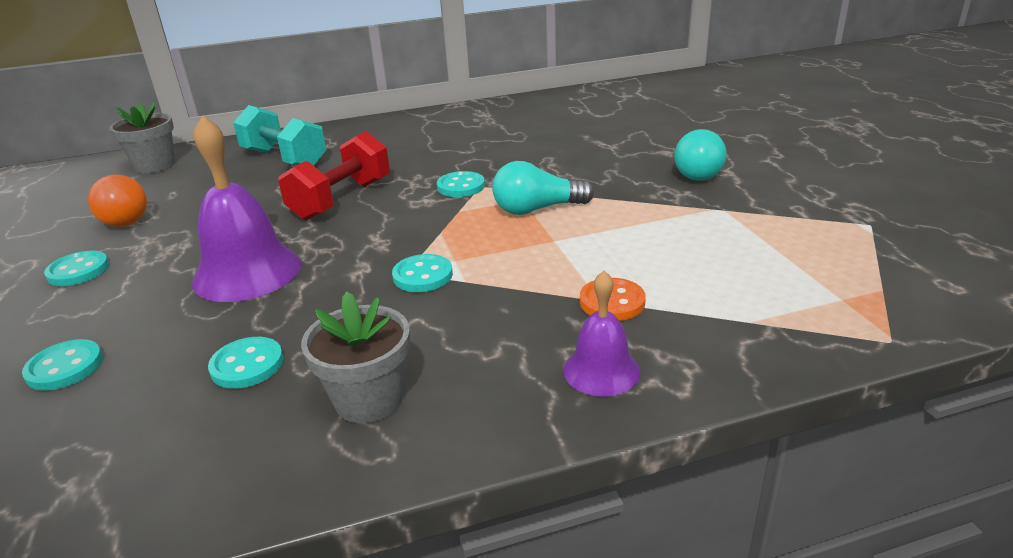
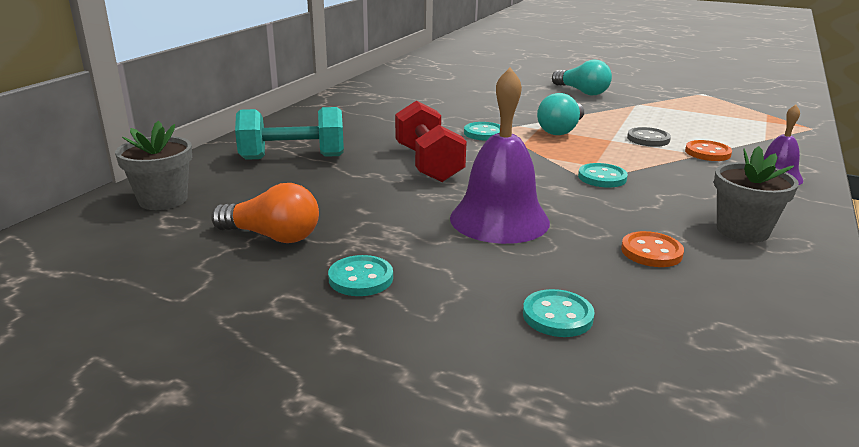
camera: 50 degrees left, 5 degrees down
turquoise button [208,337,284,389] -> orange button [621,231,684,267]
none -> grey button [627,127,671,147]

